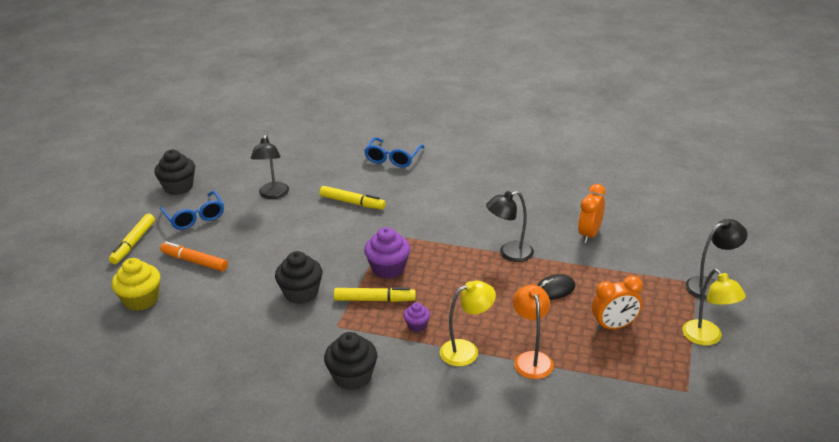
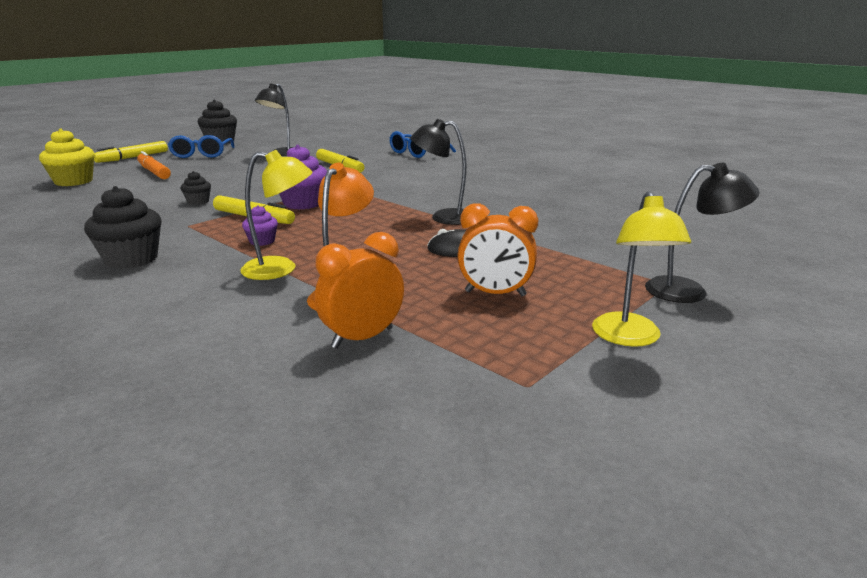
camera: 25 degrees right, 10 degrees down
black cupcake [275,251,323,304] -> black cupcake [181,171,211,205], size x0.54
orange clock [578,184,606,243] -> orange clock moved to [315,232,404,349]

